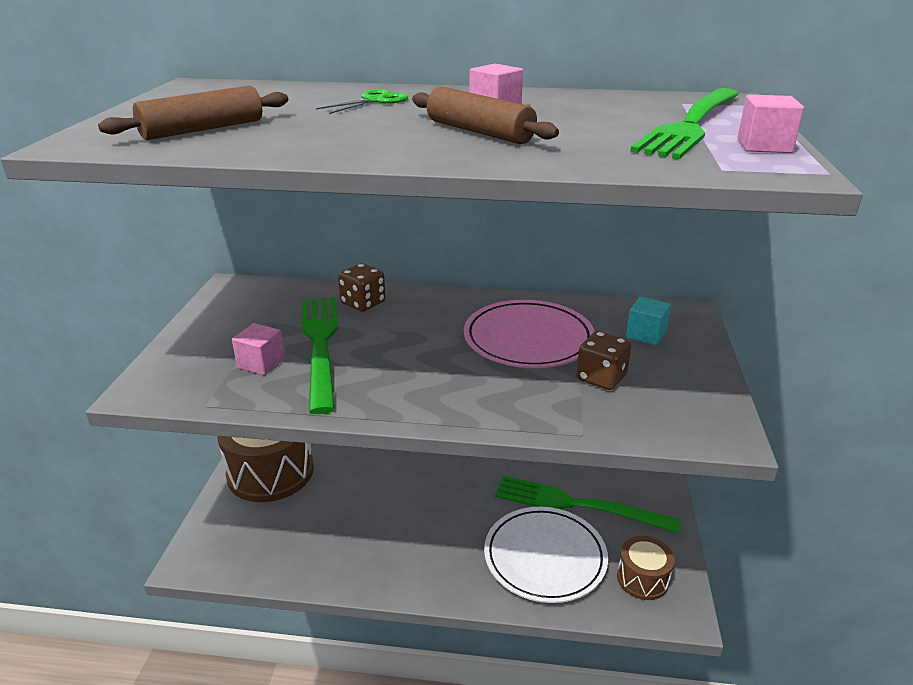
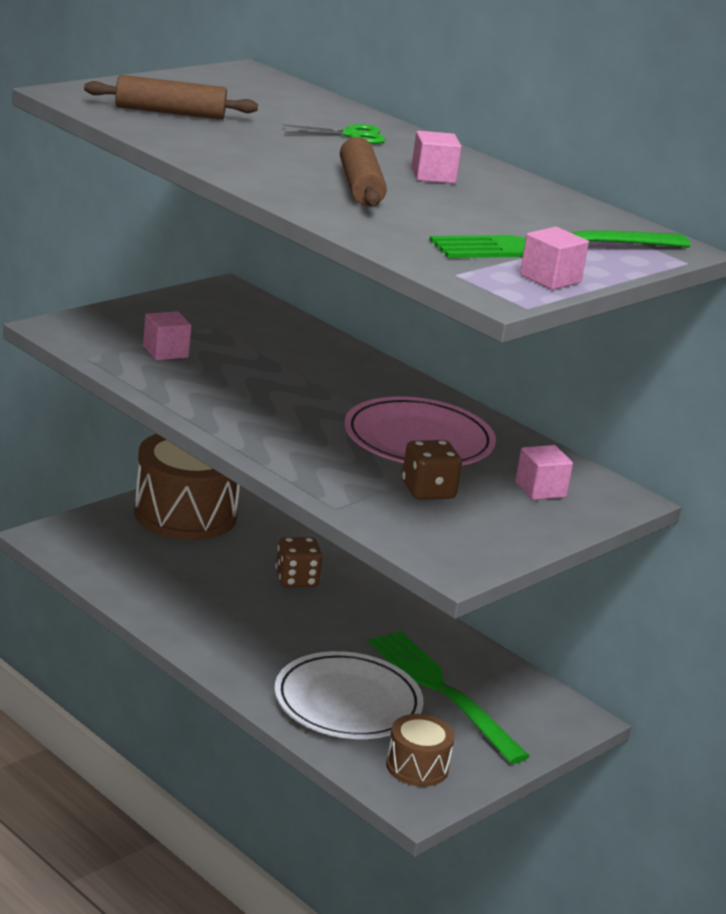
camera: 35 degrees right, 5 degrees down
green fork [302,297,338,414] -> none
brown dice [338,263,386,312] -> brown dice moved to [276,537,322,587]
turquoise cube [626,297,671,345] -> pink cube [515,445,573,500]

